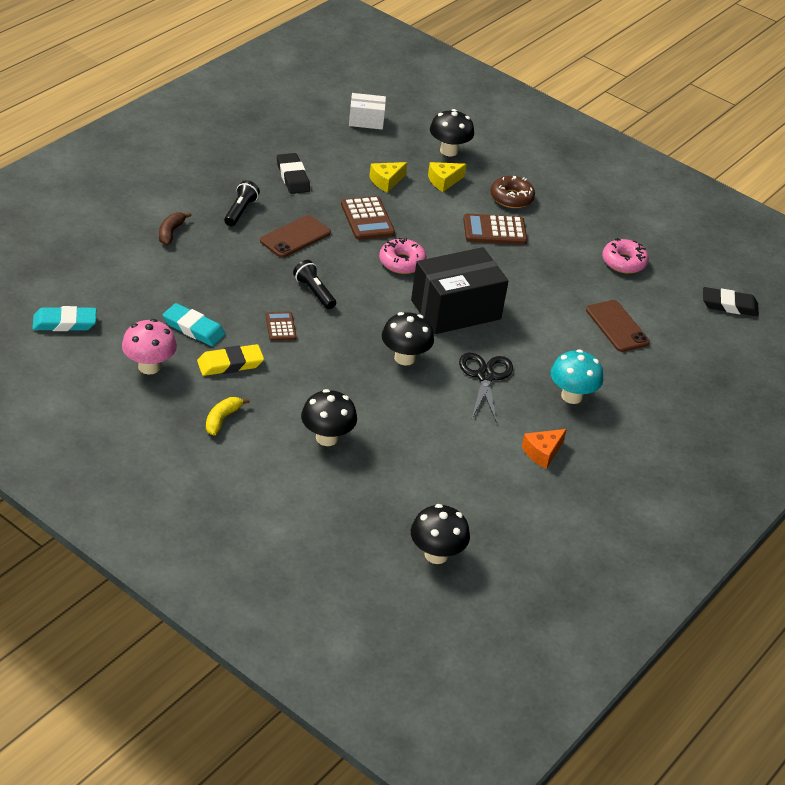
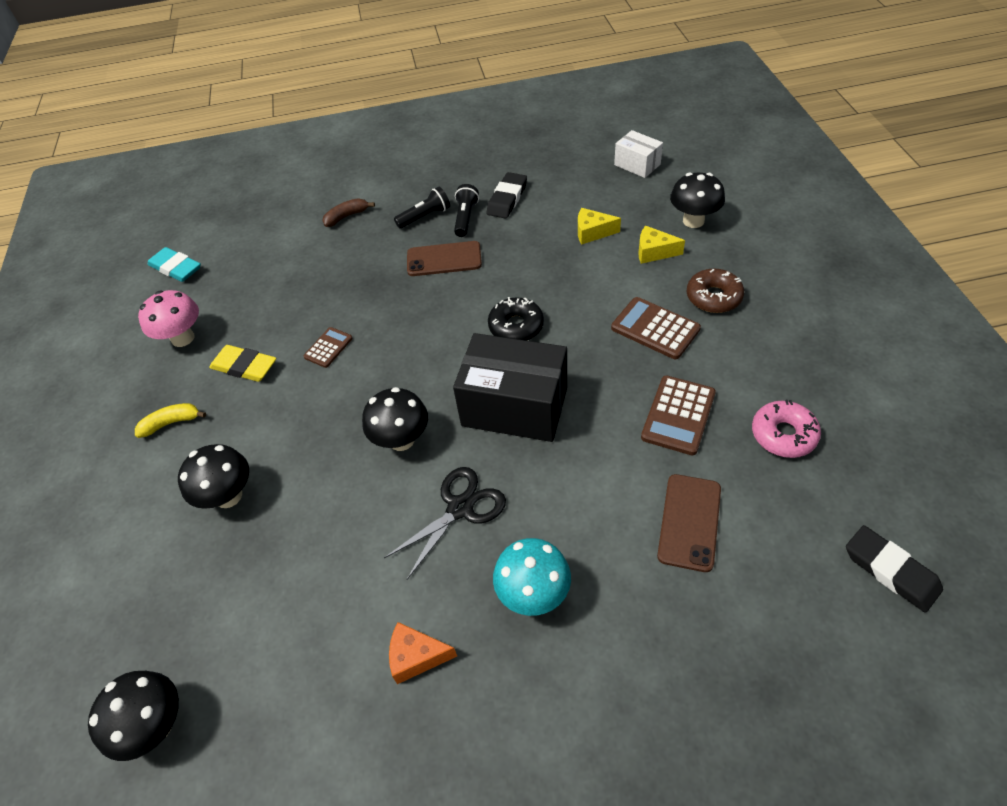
camera: 50 degrees right, 10 degrees up
turquoise eraser [163,303,226,346] -> none
black flashlight [293,260,336,309] -> black flashlight moved to [454,184,479,237]
brown calculator [341,196,395,240] -> brown calculator moved to [641,376,716,455]
pink donut [379,238,427,274] -> black donut [488,297,544,341]

